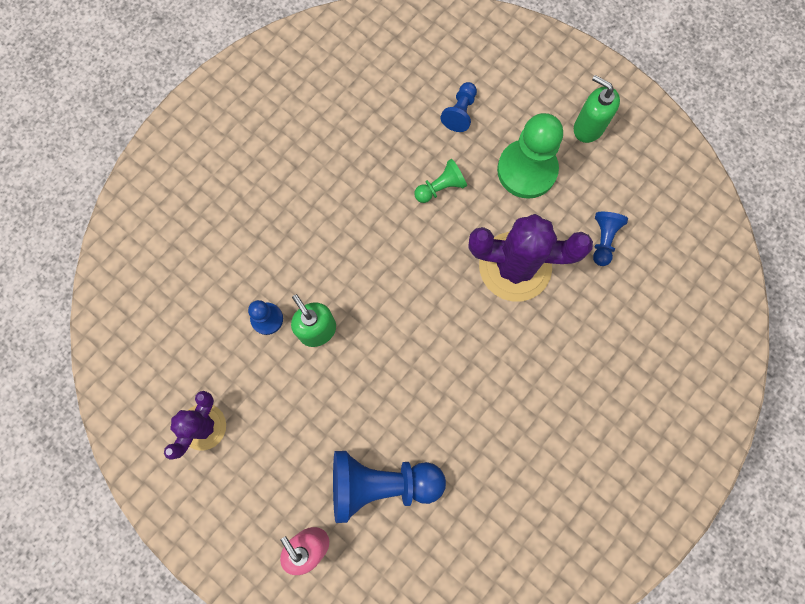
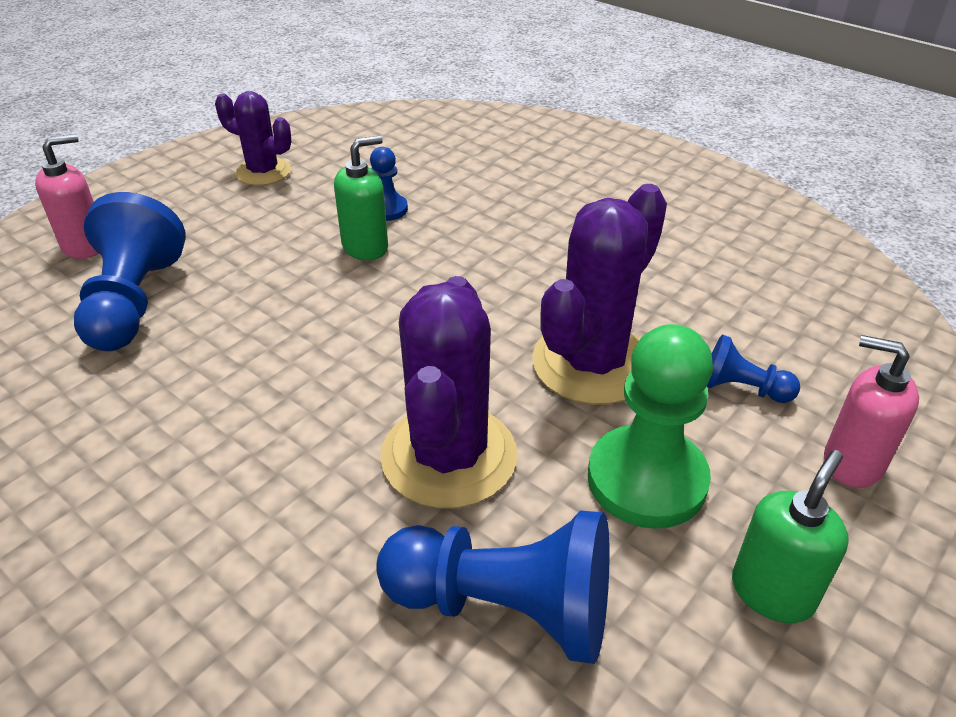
camera: 90 degrees right, 35 degrees down
green pawn [414,159,467,203] -> purple cactus [532,184,667,405]
blue pawn [593,212,628,266] -> blue pawn [376,511,610,664], size x1.96
none -> pink soap dispenser [824,335,919,488]

